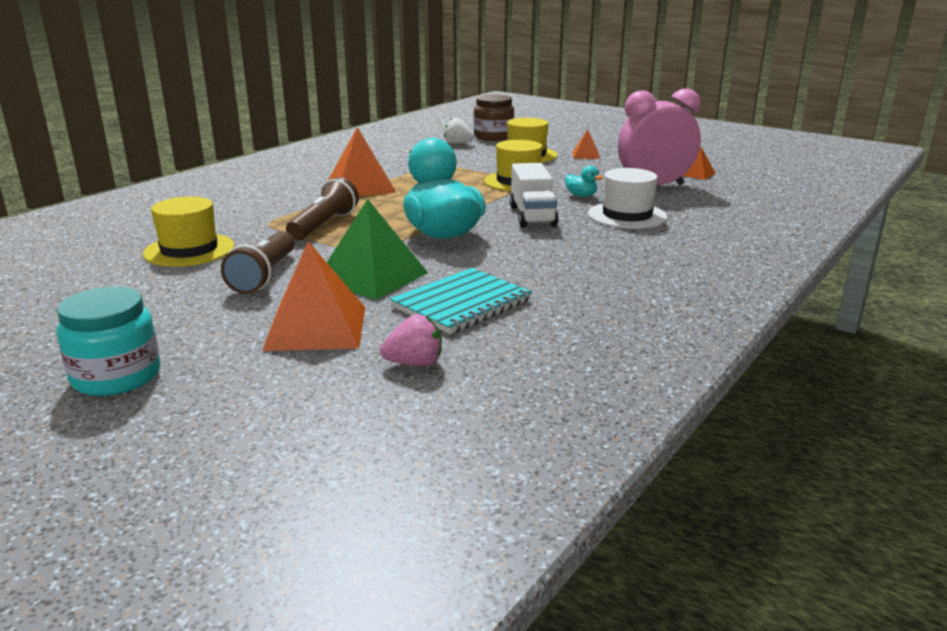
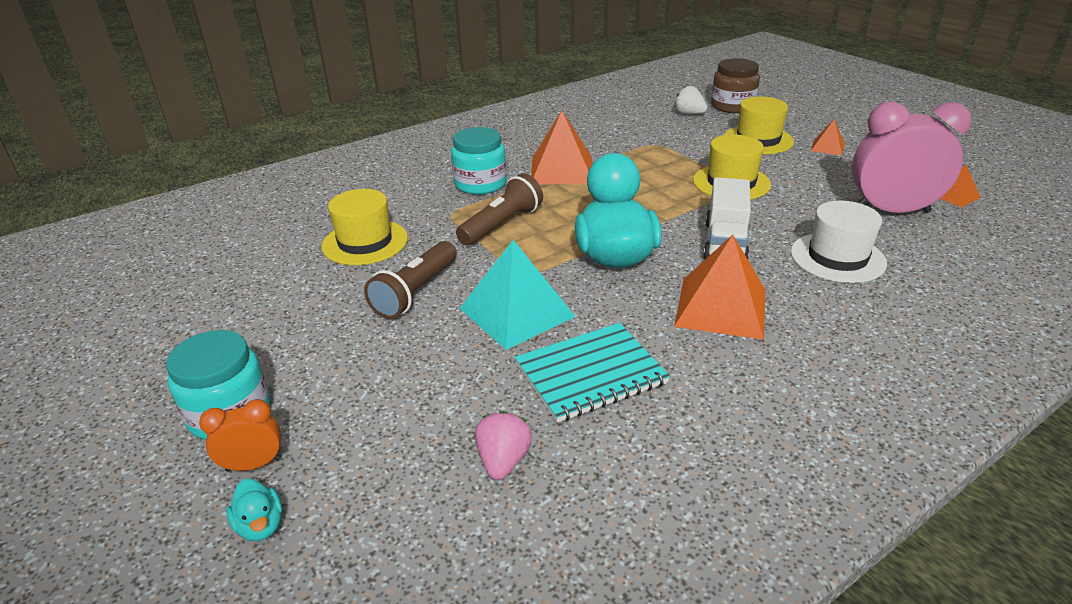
camera: 20 degrees right, 10 degrees up
orange pyramid [262,241,365,351] -> orange pyramid moved to [674,235,766,340]
green pyramid [327,199,428,300] -> turquoise pyramid [460,240,576,350]
pink strawberry [380,314,442,366] -> pink strawberry turned 90 degrees counterclockwise [475,411,532,480]
turquoise duck [565,166,603,197] -> turquoise duck moved to [226,479,282,541]
none -> orange clock [199,399,281,472]
none -> turquoise jar [451,127,507,195]

